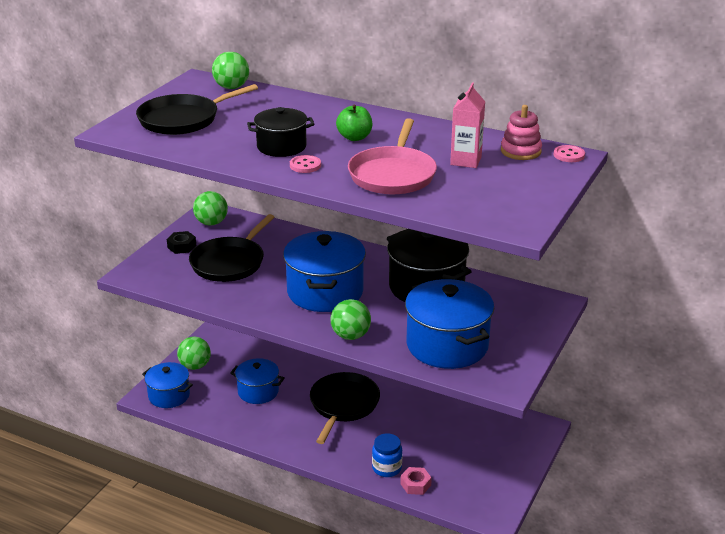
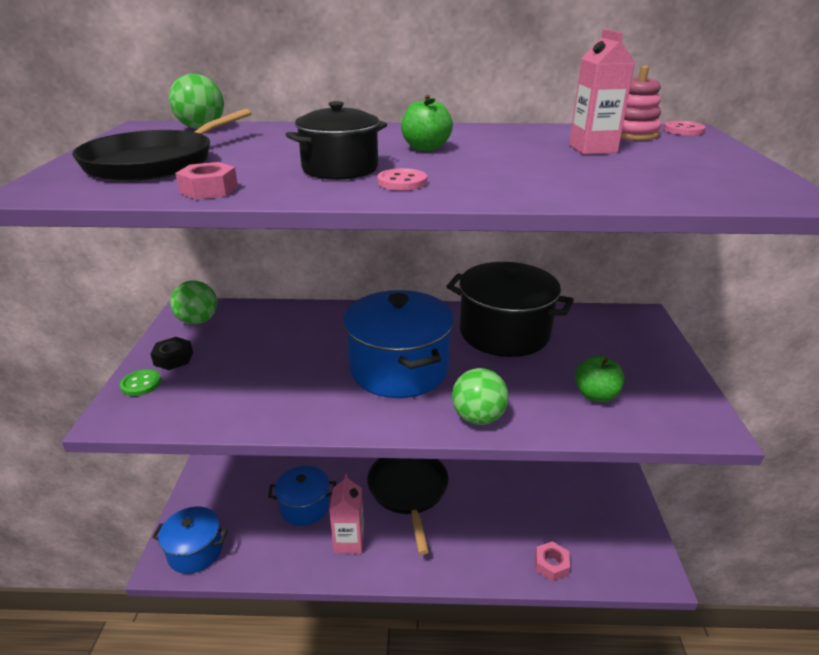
camera: 25 degrees left, 0 degrees up
green ball [177,337,211,370] -> none
black pan [189,214,274,282] -> none
pink pan [348,118,437,194] -> none
blue jar [372,433,402,477] -> none
blue pot [405,279,494,369] -> green apple [575,356,625,402]
none -> green button [120,369,161,396]
none -> pink nut [175,162,238,200]
none -> pink carton [329,474,364,554]

